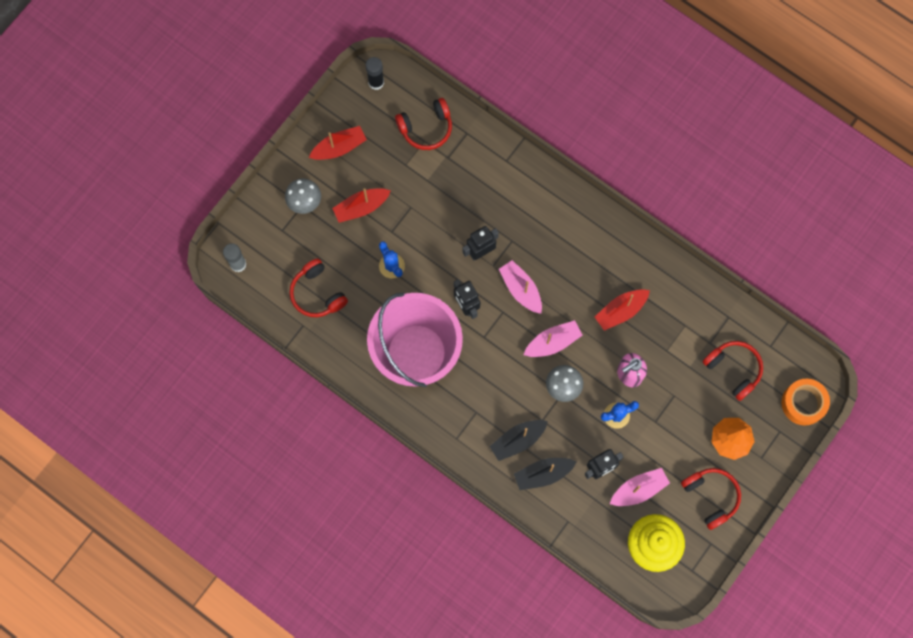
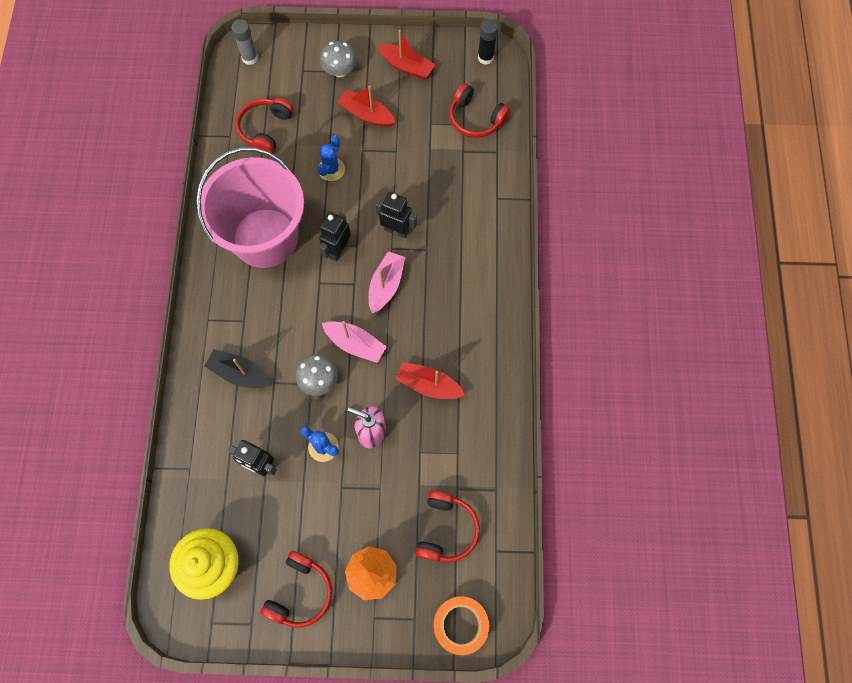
camera: 55 degrees right, 5 degrees down
black boat [514,458,576,490] -> none
pink boat [610,468,670,506] -> none

